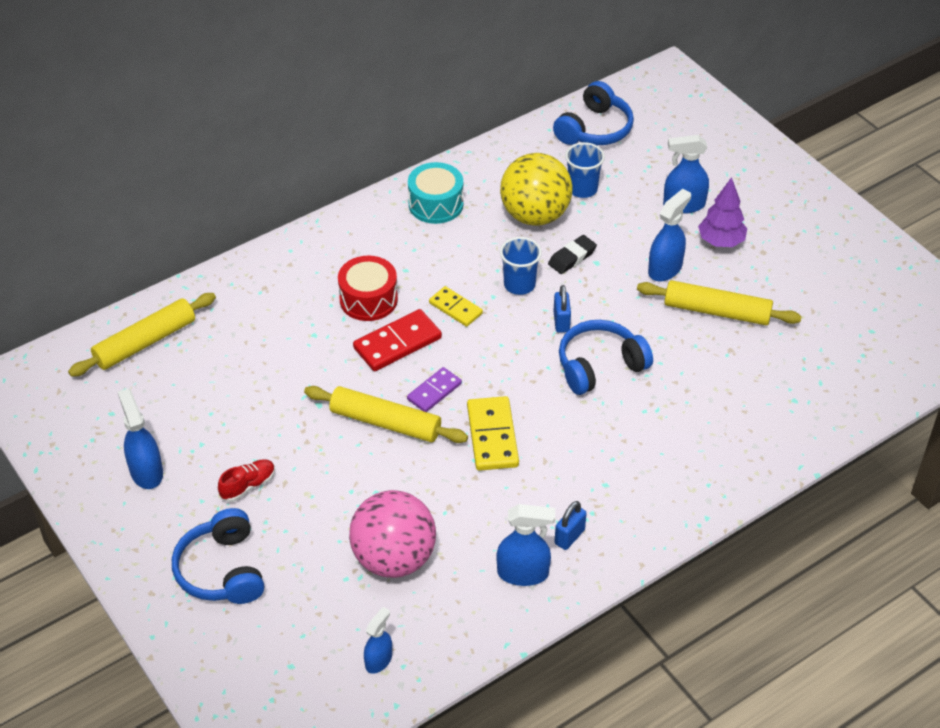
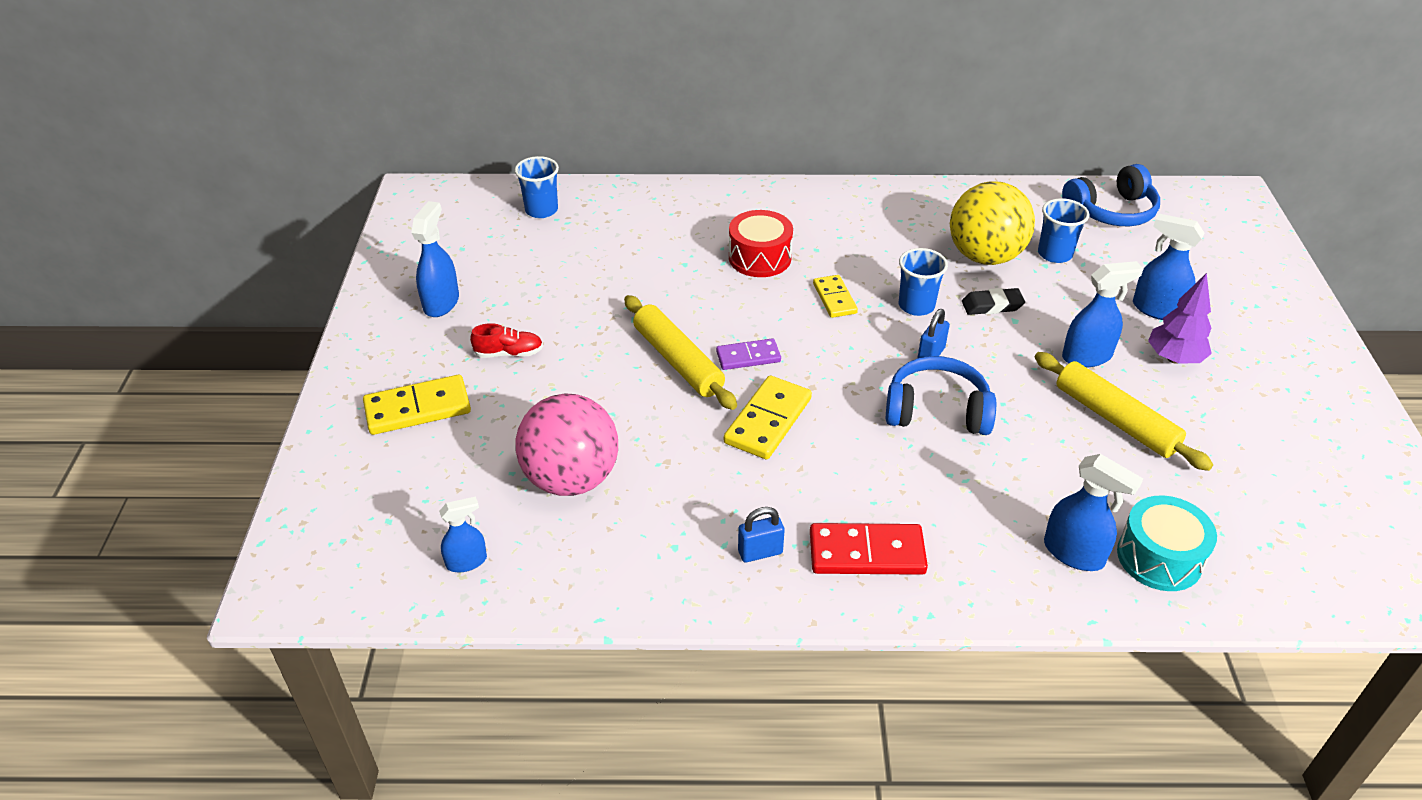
camera: 35 degrees right, 5 degrees down
yellow rolling pin [68,293,216,377] -> blue cup [515,156,559,218]
blue headphones [172,508,264,604] -> yellow domino [363,375,471,435]
red domino [353,309,442,371] -> red domino moved to [810,523,928,575]
turquoise drum [408,162,464,224] -> turquoise drum moved to [1117,495,1217,591]
blue spray bottle [497,504,555,586] -> blue spray bottle moved to [1044,454,1143,571]

